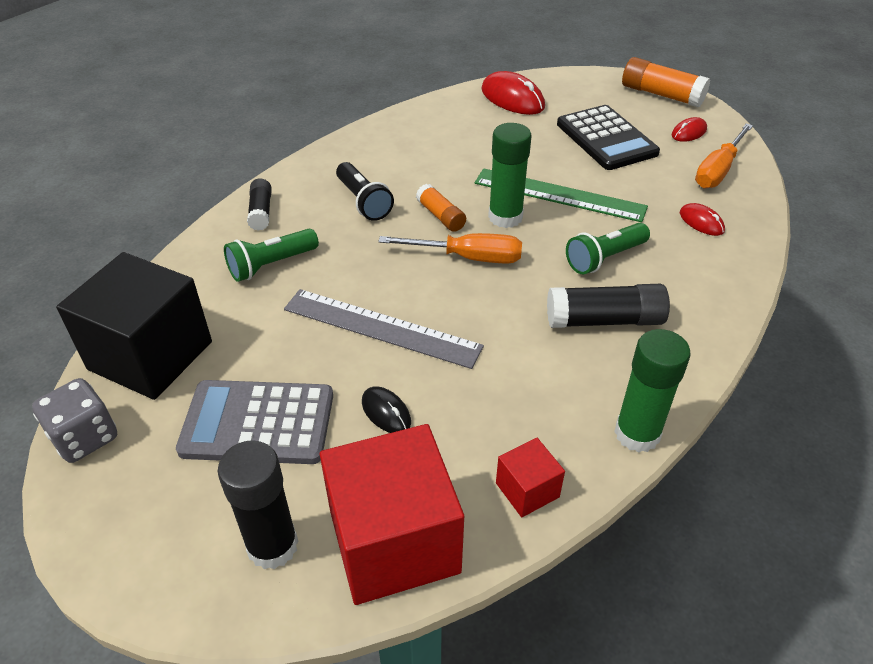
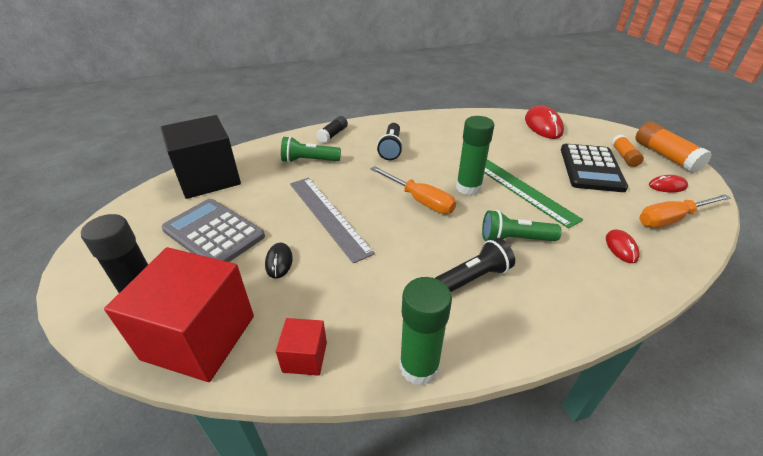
camera: 35 degrees right, 5 degrees down
grey dice [32,378,117,463] -> none
orange glue stick [416,184,466,232] -> orange glue stick moved to [612,134,644,167]
black glue stick [547,284,670,328] -> black flashlight [435,238,515,292]

